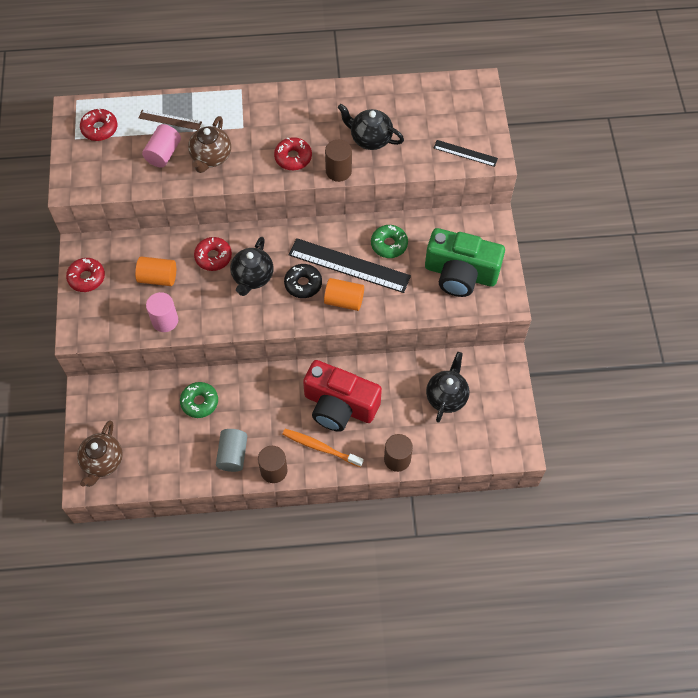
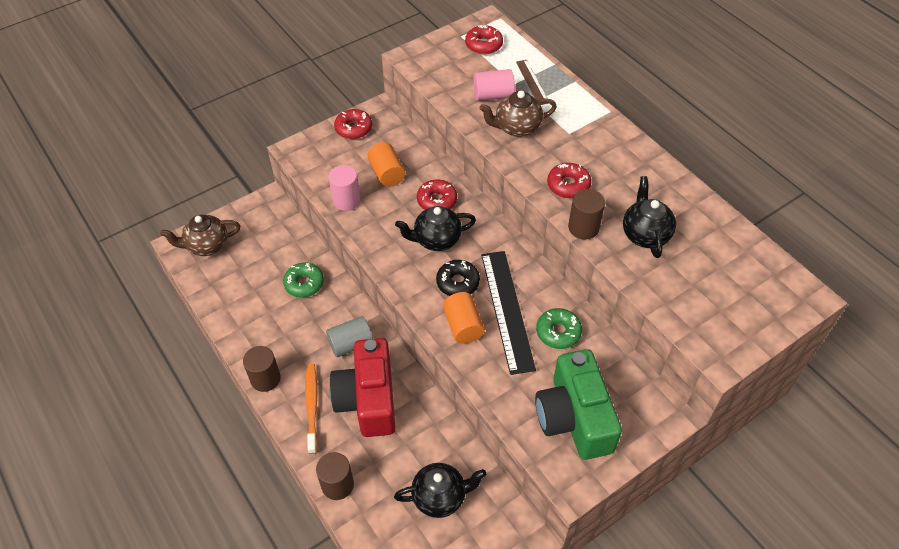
camera: 60 degrees right, 10 degrees down
grey cylinder [216,429,247,472] -> grey cylinder moved to [326,316,373,357]
black ruler [434,140,498,167] -> none

